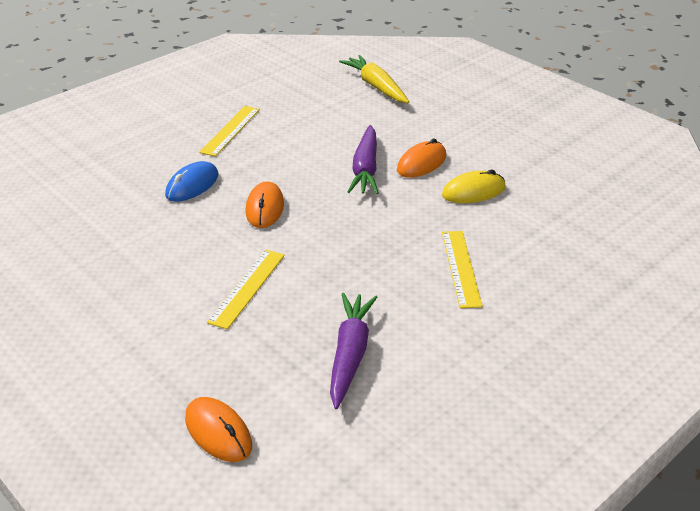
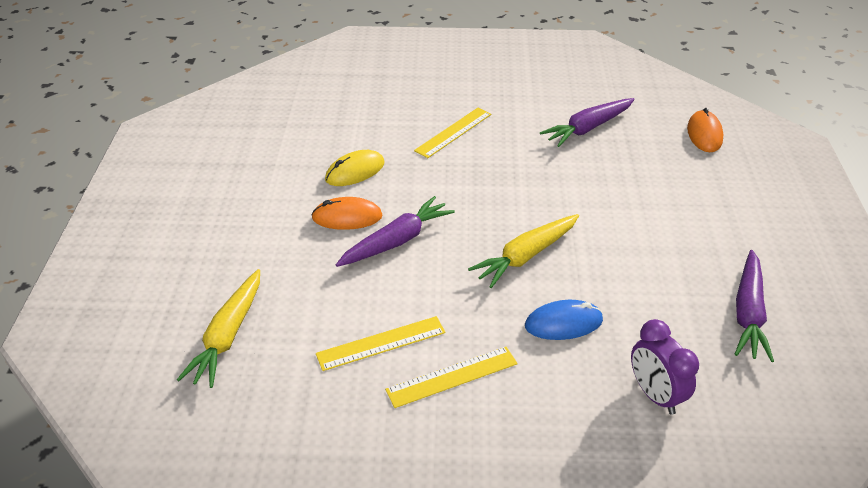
camera: 135 degrees left, 5 degrees up
yellow ruler [207,250,285,329] -> yellow ruler moved to [316,316,446,371]
orange mouse [245,181,284,228] -> yellow carrot [468,214,579,288]
yellow mouse [442,170,506,203] -> yellow mouse turned 60 degrees counterclockwise [325,150,385,186]
none -> purple clock [631,319,699,415]
none -> purple carrot [735,250,774,362]

